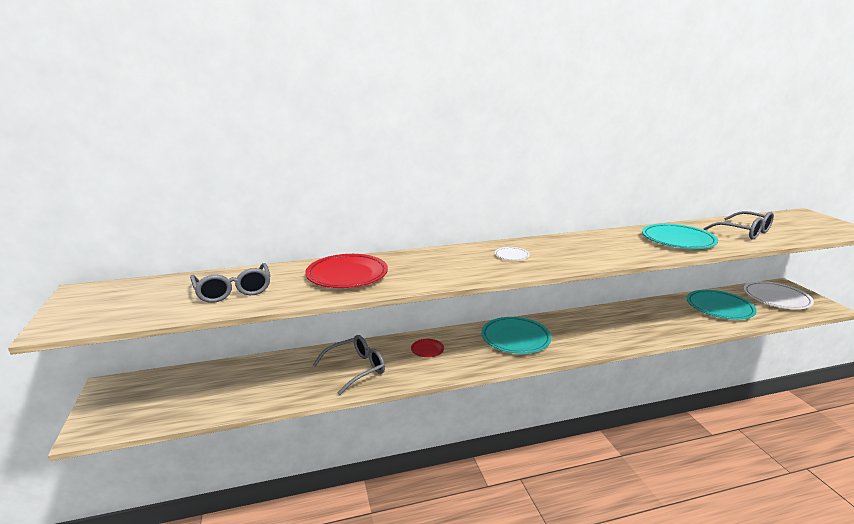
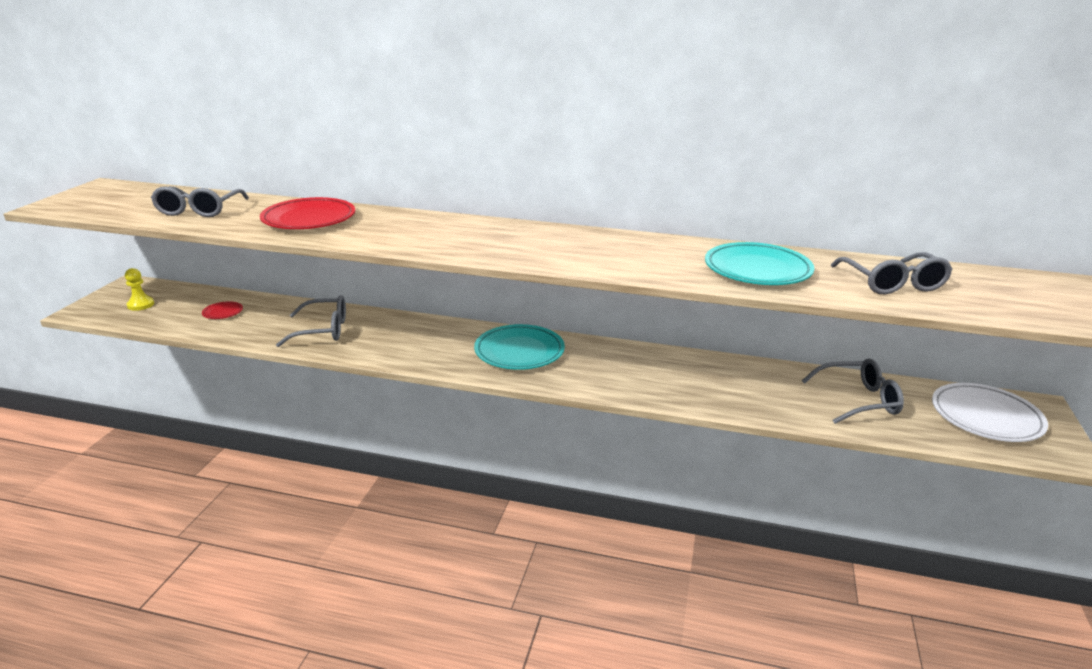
camera: 30 degrees right, 5 degrees up
red plate [411,339,444,357] -> red plate moved to [202,301,243,319]
white plate [495,247,530,261] -> none
turquoise plate [687,290,757,320] -> grey glasses [802,358,904,424]
none -> yellow pawn [125,268,154,311]

